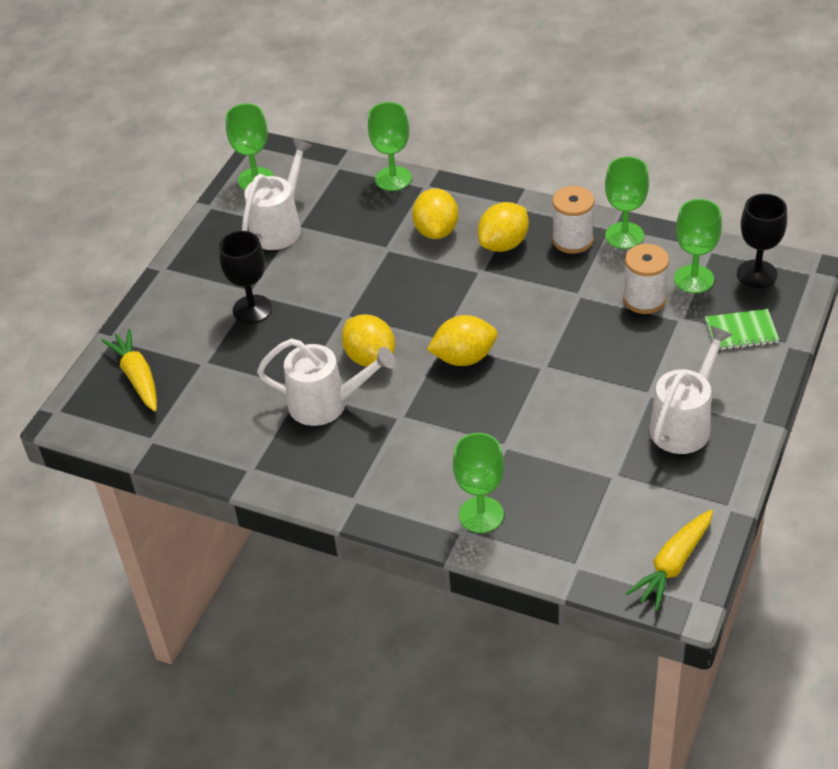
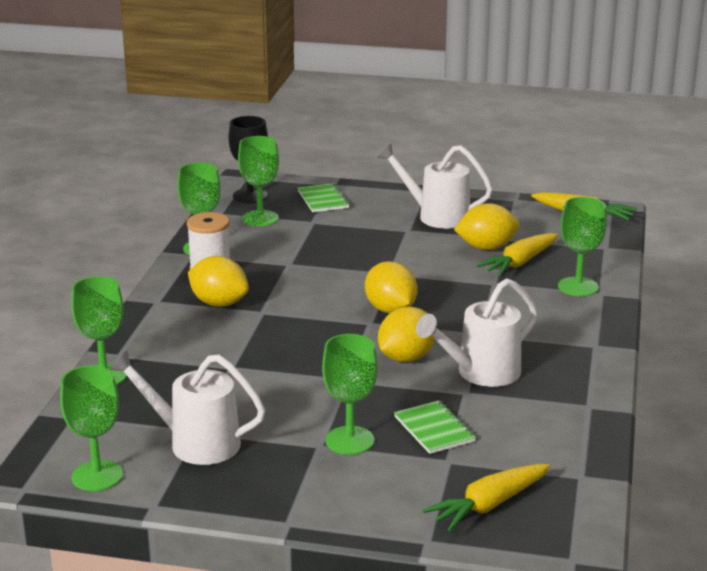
camera: 105 degrees left, 20 degrees down
black goblet [219,231,272,324] -> green goblet [322,334,377,455]
white watering can [257,339,395,426] -> white watering can turned 120 degrees counterclockwise [416,278,538,387]
yellow lemon [412,188,459,239] -> yellow lemon moved to [454,203,519,250]
white spool [623,244,669,314] -> none
none -> green notebook [394,400,476,454]
none -> yellow carrot [476,233,558,276]

